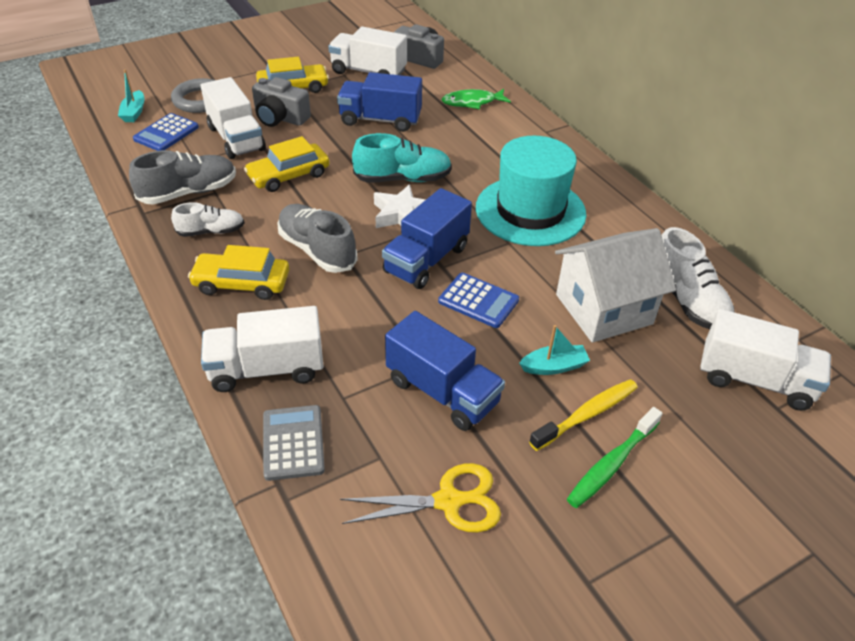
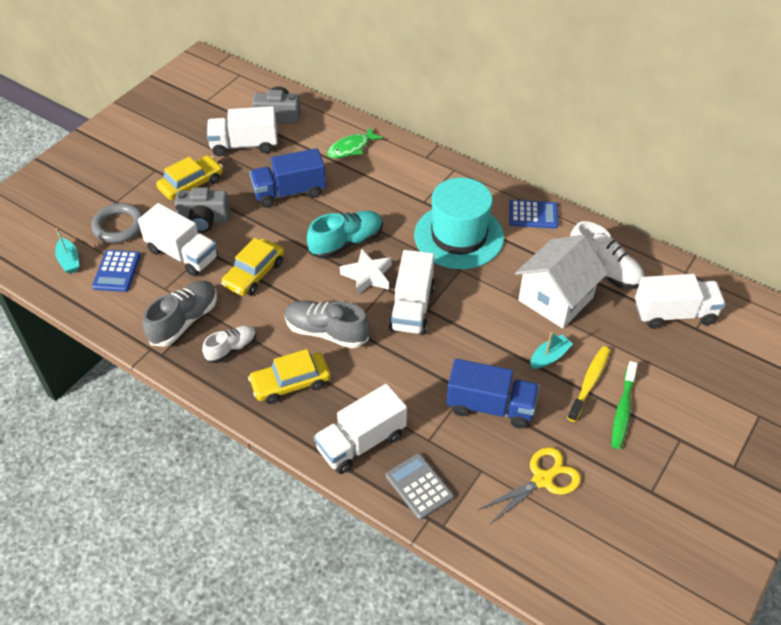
camera: 25 degrees left, 5 degrees up
blue truck [382,188,472,289] -> white truck [389,250,435,335]
blue calculator [438,273,519,328] -> blue calculator moved to [509,200,559,229]

